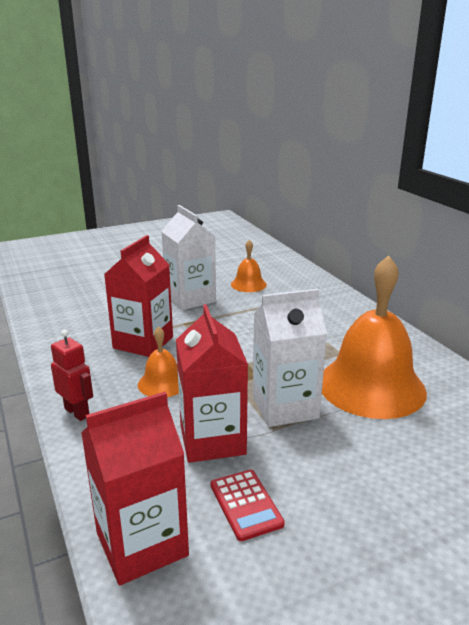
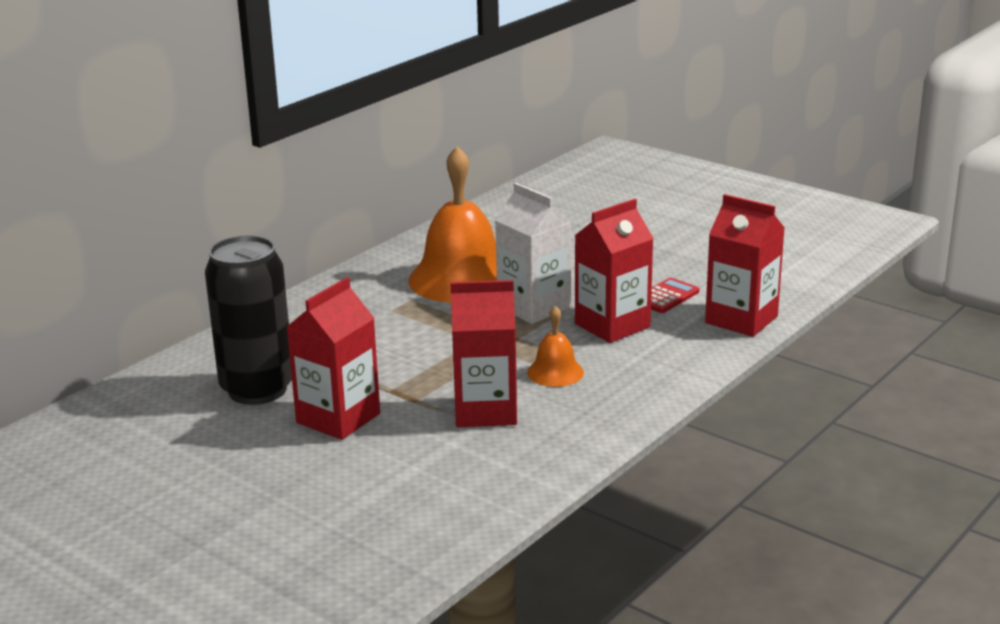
camera: 115 degrees left, 0 degrees up
red robot [51,329,93,421] -> none
white carton [161,205,216,310] -> red carton [287,277,380,440]
orange bell [231,240,267,292] -> black can [205,235,292,405]

